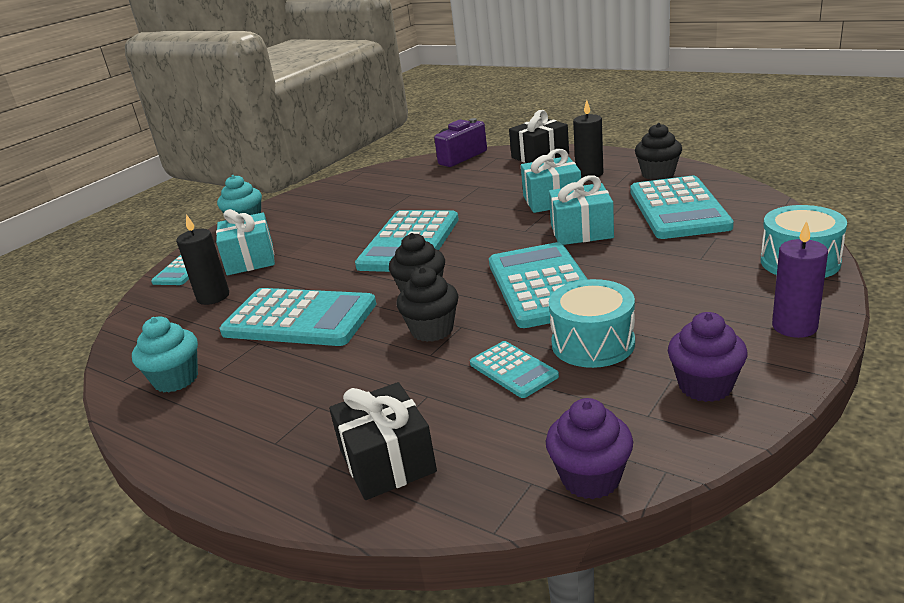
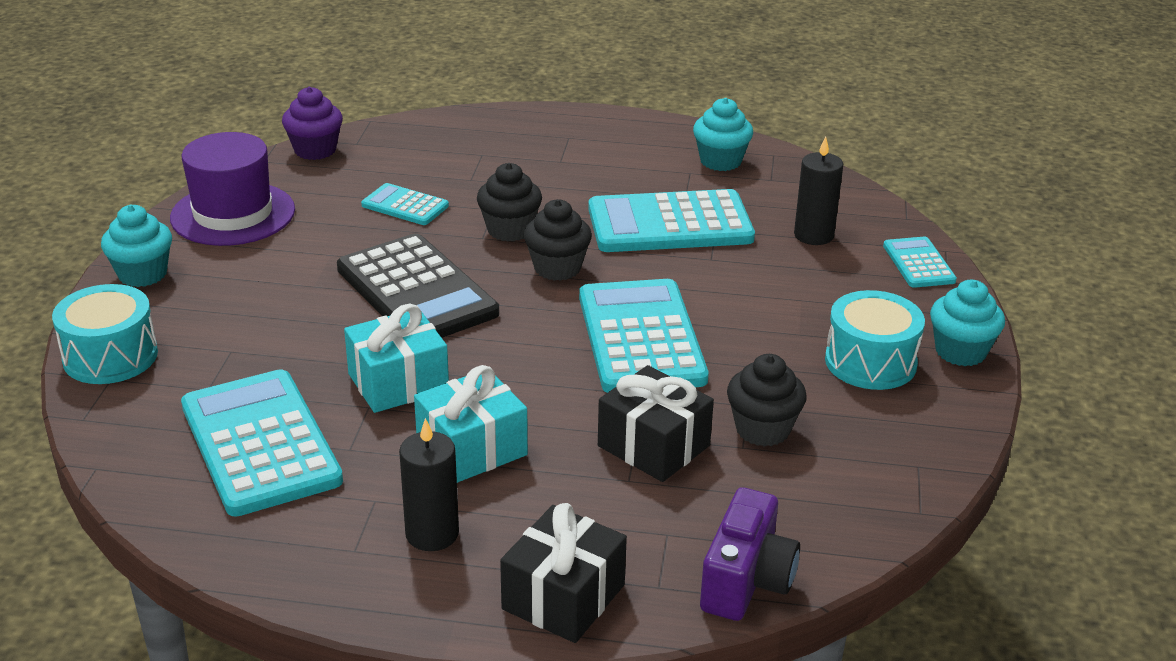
camera: 150 degrees right, 5 degrees up
turquoise gift [216,209,275,275] -> none
black gift [329,382,437,500] -> black gift moved to [598,365,714,482]
turquoise calculator [489,242,588,328] -> black calculator [337,233,499,338]
turquoise drum [549,279,635,368] -> turquoise drum moved to [825,290,925,390]
black cupcake [635,123,682,180] -> black cupcake moved to [727,354,807,447]
purple cupcake [668,312,747,402] -> purple hat [170,132,295,246]
purple candle [772,221,828,338] -> turquoise cupcake [101,205,172,287]

